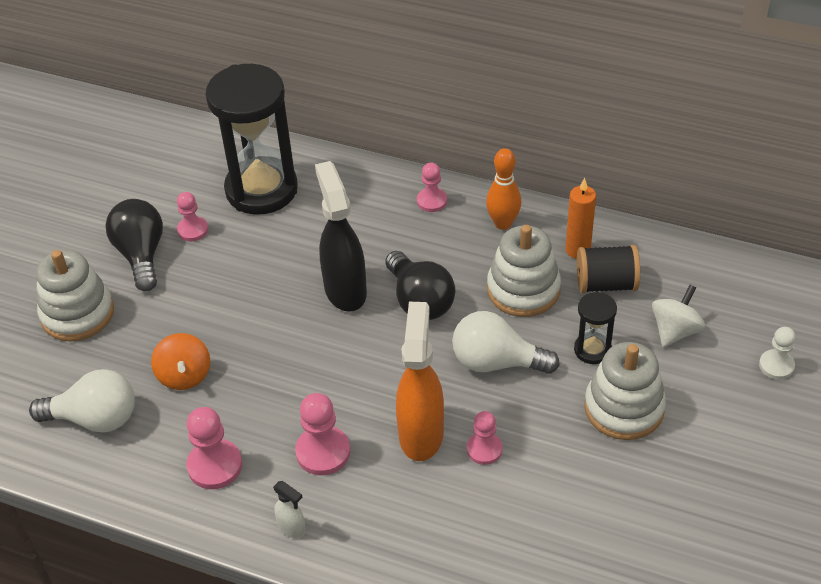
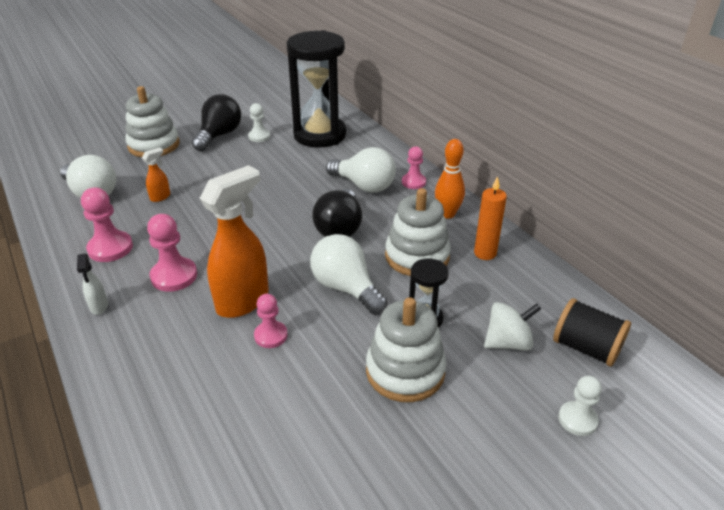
camera: 35 degrees right, 10 degrees down
orange spinning top [151,333,210,390] -> orange spray bottle [142,148,170,202]
pink pawn [177,192,208,241] -> white pawn [248,103,271,142]
black spray bottle [315,161,367,312] -> none
black spool [577,245,640,293] -> black spool moved to [553,298,631,367]
none -> white light bulb [326,147,396,193]

